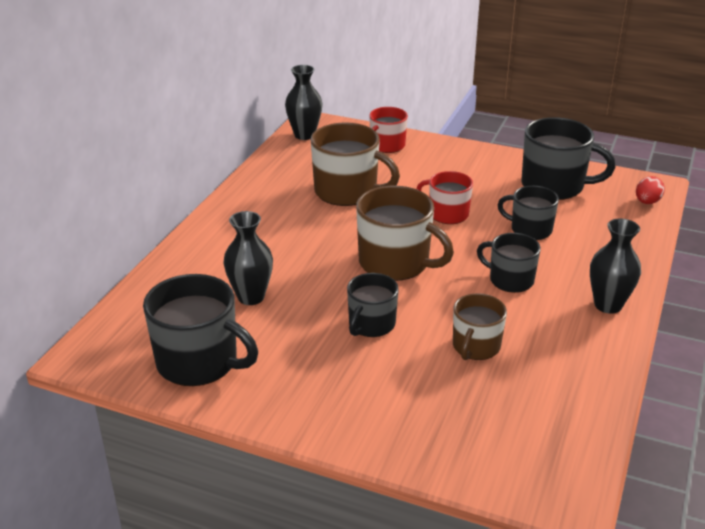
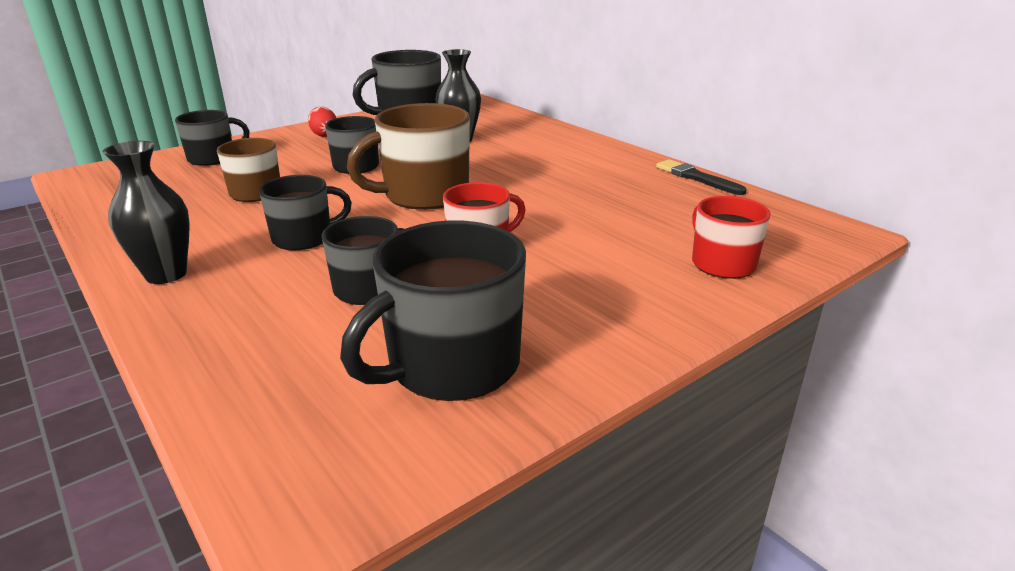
camera: 120 degrees right, 5 degrees down
black vase [285,65,323,140] -> none
brown mug [311,122,400,206] -> none
red egg [636,176,665,204] -> red egg moved to [308,107,336,137]
none -> black mug [175,110,250,166]
none -> black brush [656,159,747,195]

